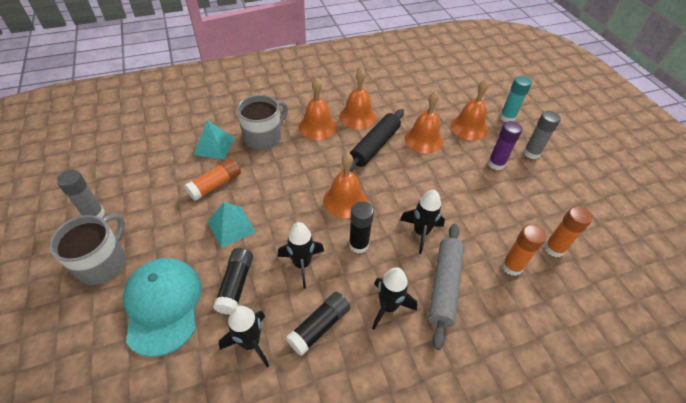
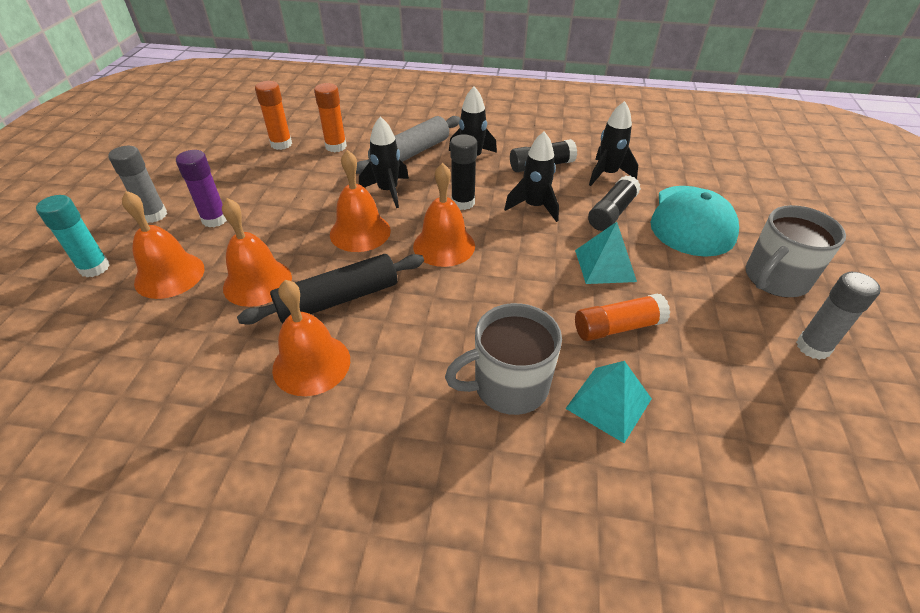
camera: 150 degrees left, 5 degrees down
orange bell [299,78,337,140] -> orange bell moved to [330,150,391,252]

